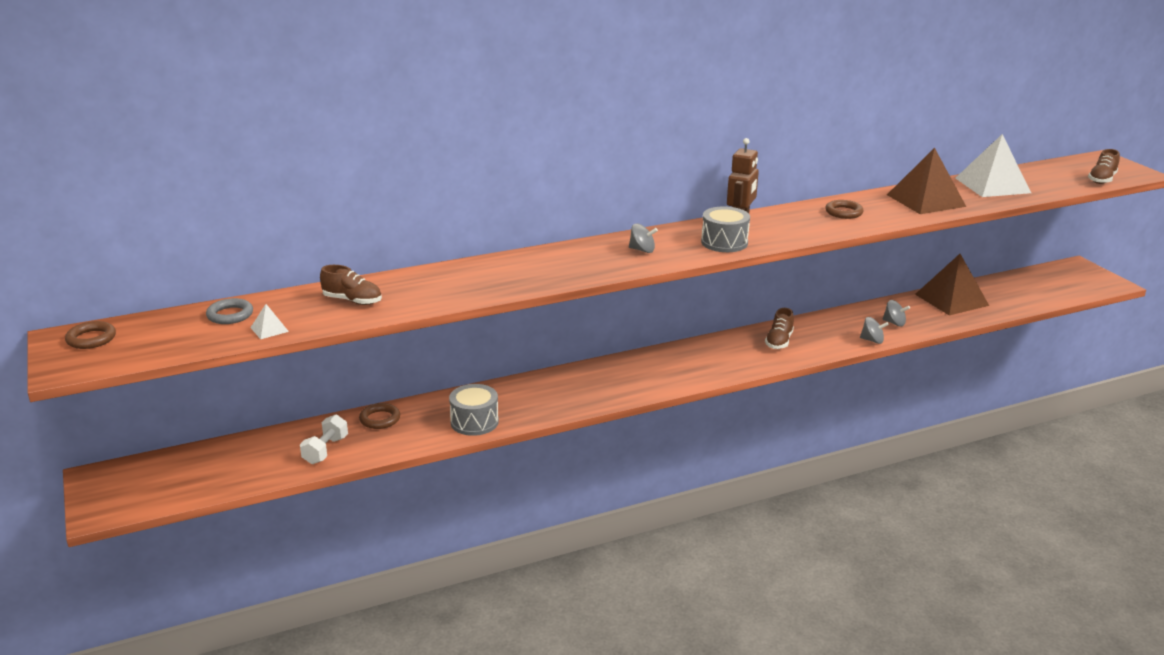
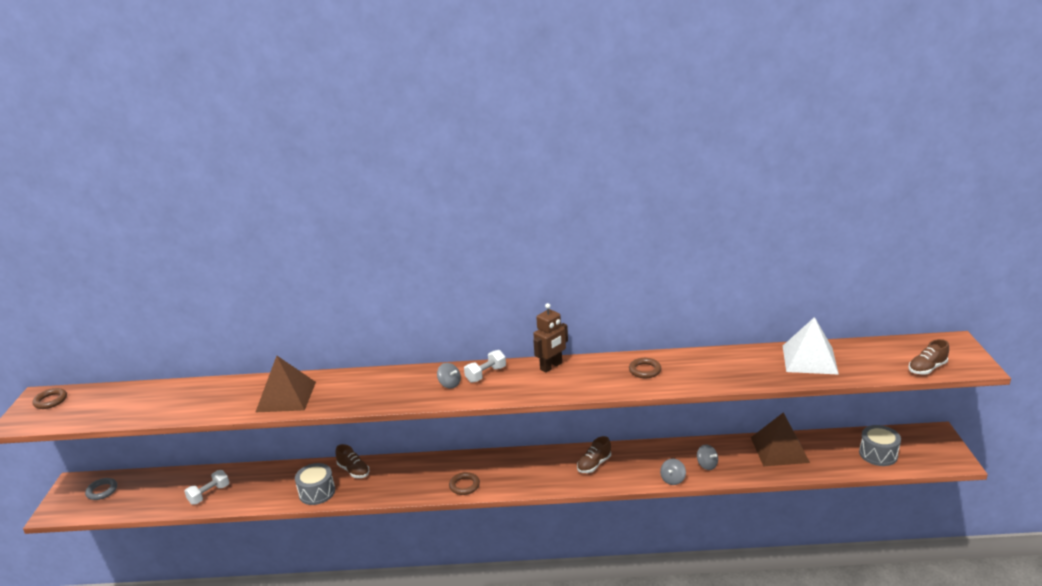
camera: 25 degrees right, 0 degrees up
grey ring [206,298,253,324] -> grey ring moved to [85,478,117,500]
white pyramid [250,304,289,339] -> none
brown shoe [320,265,382,305] -> brown shoe moved to [335,444,369,478]
brown ring [359,403,400,429] -> brown ring moved to [449,472,480,495]
grey drum [701,206,750,252] -> grey drum moved to [859,425,901,466]
grey spinning top [860,317,889,344] -> grey spinning top turned 75 degrees clockwise [660,459,686,485]
brown pyramid [887,148,966,214] -> brown pyramid moved to [256,356,316,412]
none -> white dumbbell [464,350,506,383]

